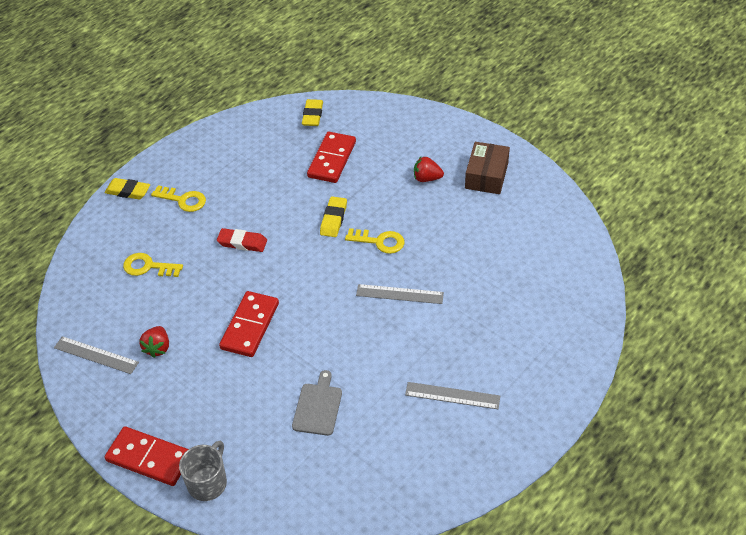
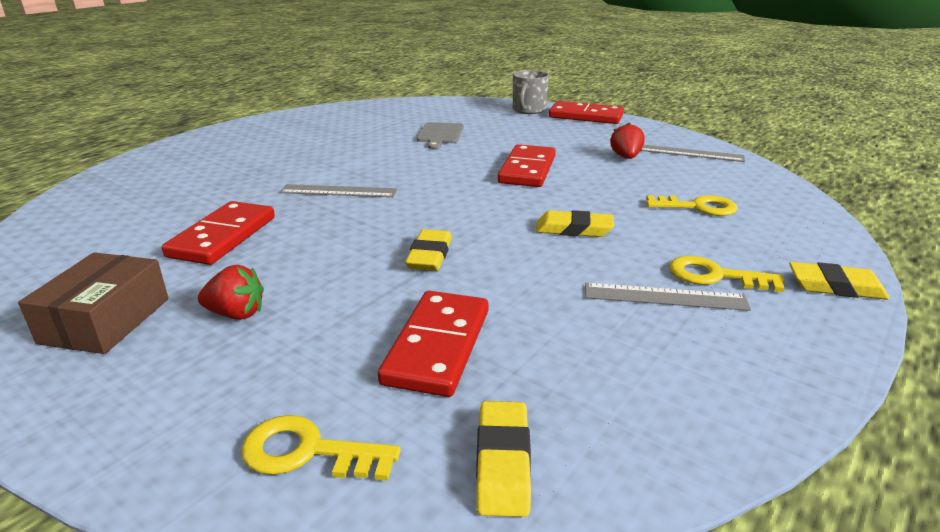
camera: 175 degrees right, 20 degrees down
red eraser [217,228,267,252] -> yellow eraser [536,210,614,237]
yellow key [345,228,405,254] -> yellow key moved to [241,415,401,481]
grey ruler [405,382,500,409] -> grey ruler moved to [585,283,751,311]
none -> red domino [162,201,275,265]

